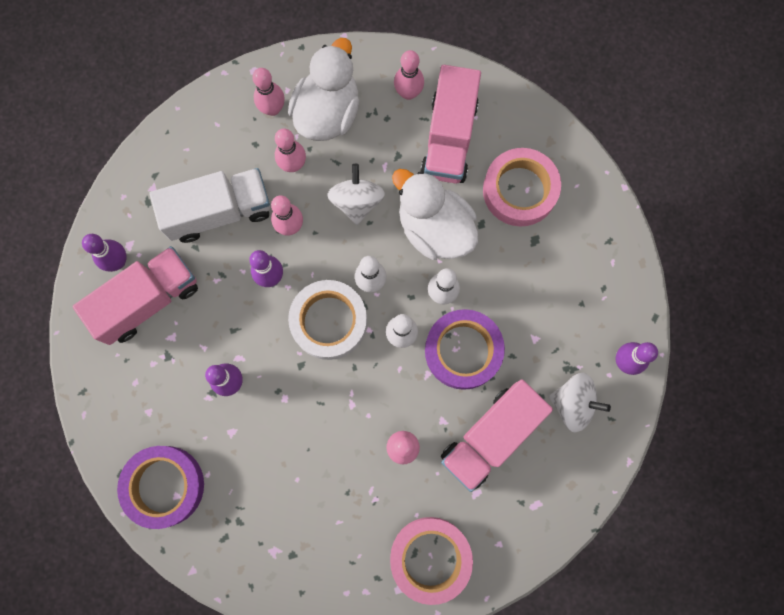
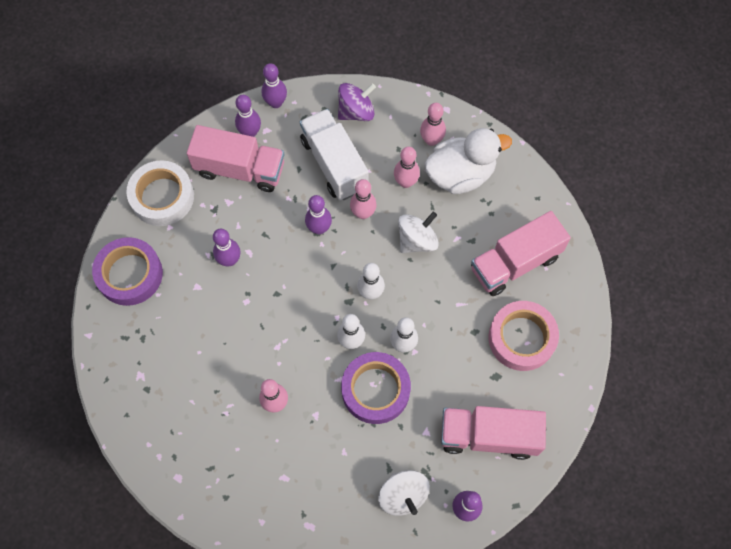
camera: 50 degrees right, 10 degrees down
white truck [149,168,270,243] -> white truck turned 150 degrees counterclockwise [300,109,369,200]
white tape [288,280,367,360] -> white tape moved to [126,161,194,226]
pink tape [390,517,473,605] -> none
white duck [392,169,478,260] -> none
pink bowling pin [394,50,424,100] -> none
pink truck [441,379,553,492] -> pink truck moved to [441,406,546,460]
none -> purple bowling pin [261,63,287,108]
none -> purple spinning top [338,83,376,121]

